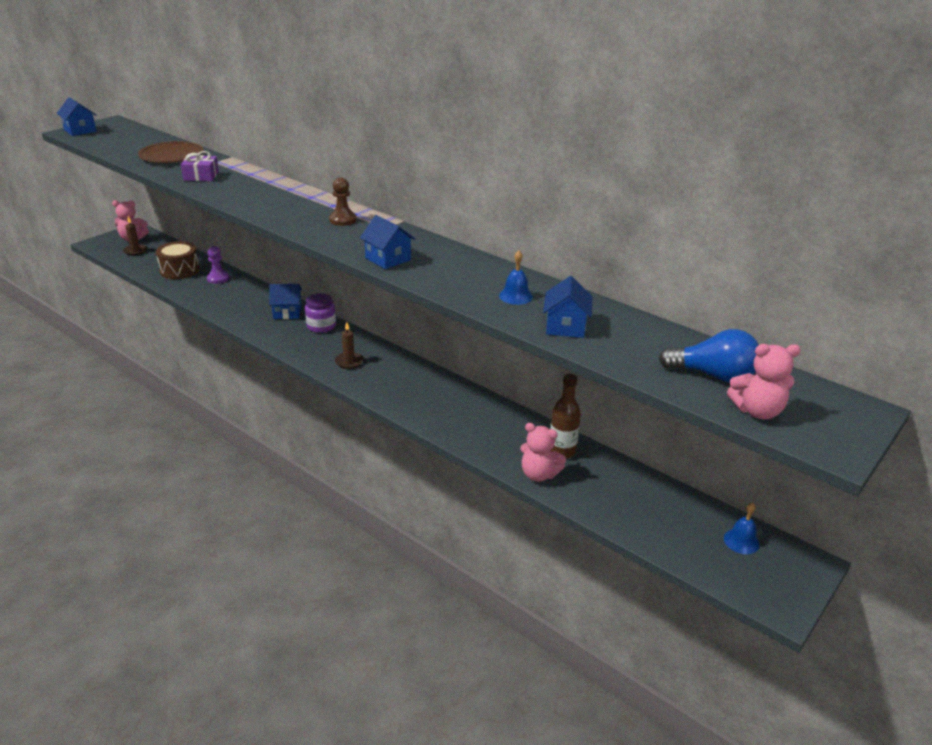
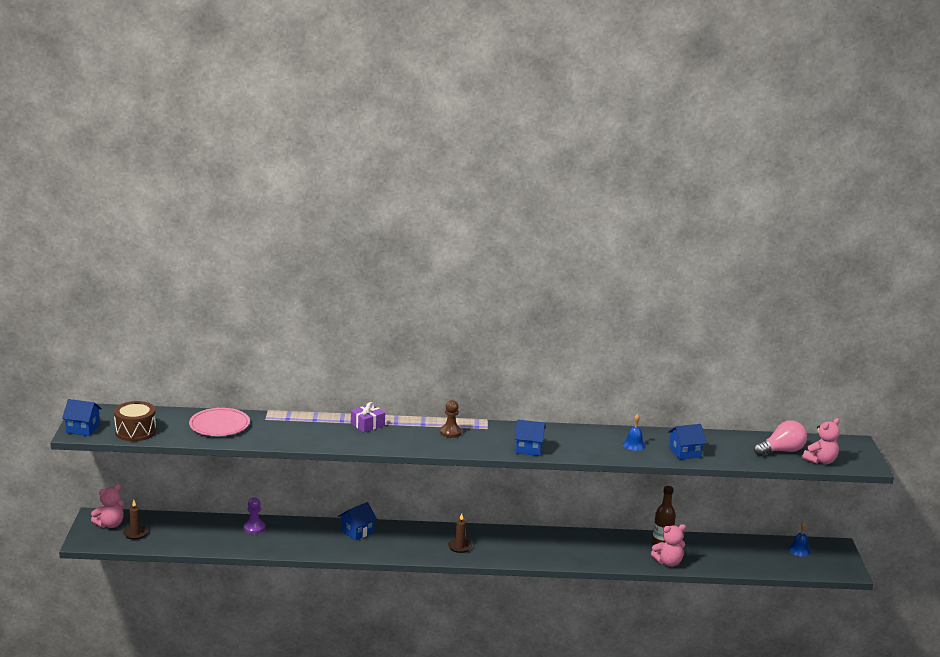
camera: 40 degrees left, 10 degrees down
brown plate [138,141,204,163] -> pink plate [189,408,250,436]
brown drum [156,241,199,279] -> brown drum moved to [114,401,156,441]
purple gift [181,151,219,181] -> purple gift moved to [351,402,385,432]
purple jar [305,293,336,333] -> none
blue house [543,276,592,338] -> blue house turned 75 degrees counterclockwise [668,424,706,460]
blue light bulb [659,329,759,382] -> pink light bulb [754,420,807,456]

